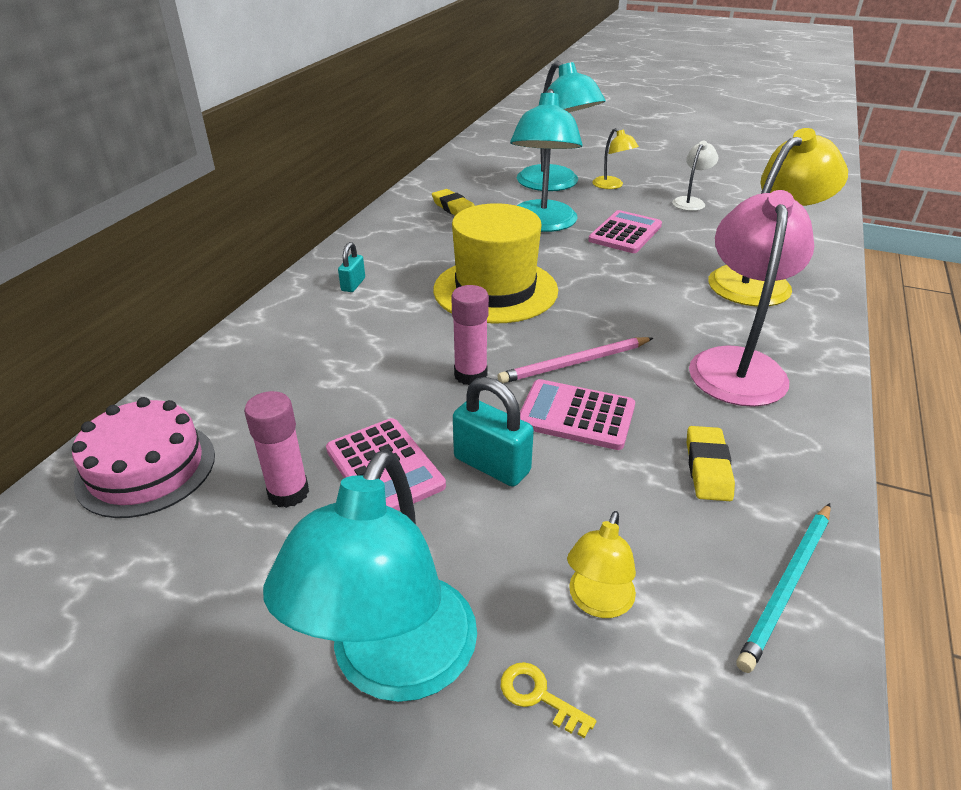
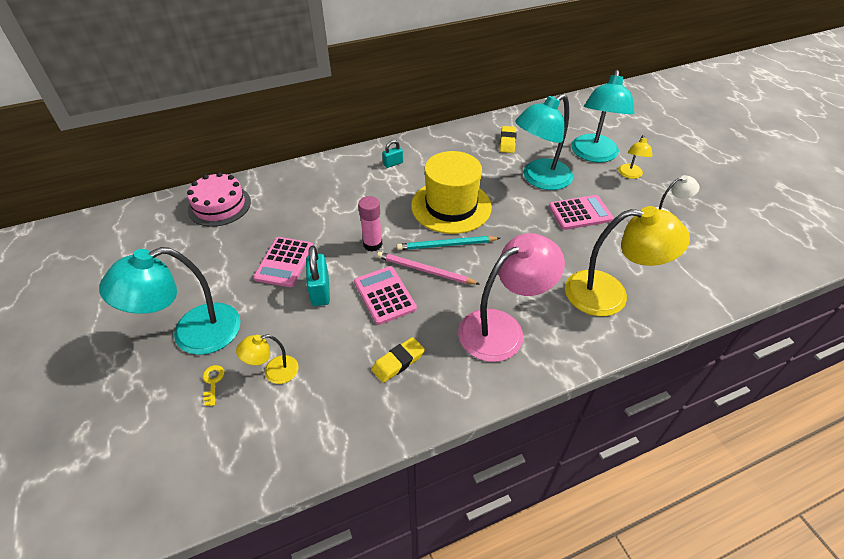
camera: 45 degrees right, 10 degrees up
pink glue stick [244,391,309,508] -> none
turquoise pencil [736,503,831,673] -> turquoise pencil moved to [397,236,500,250]

